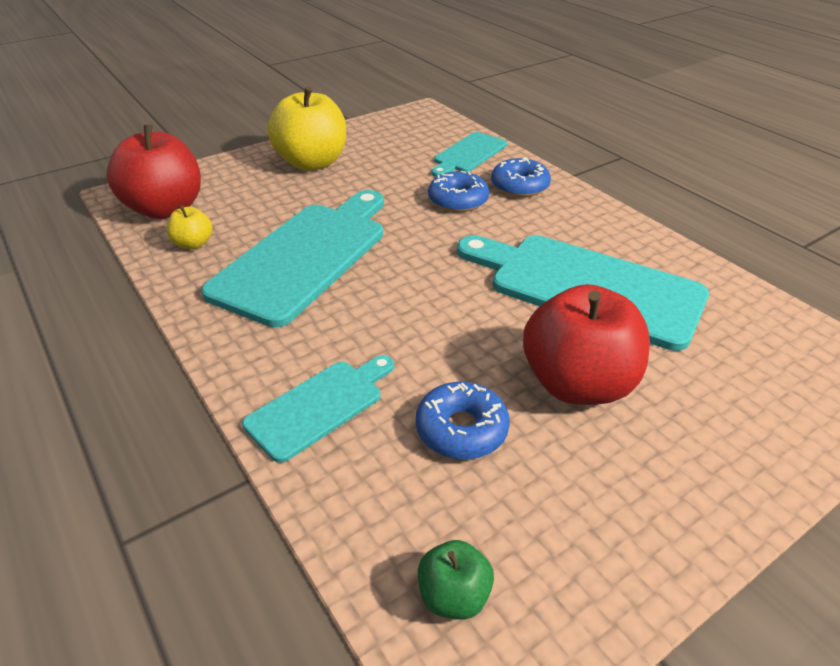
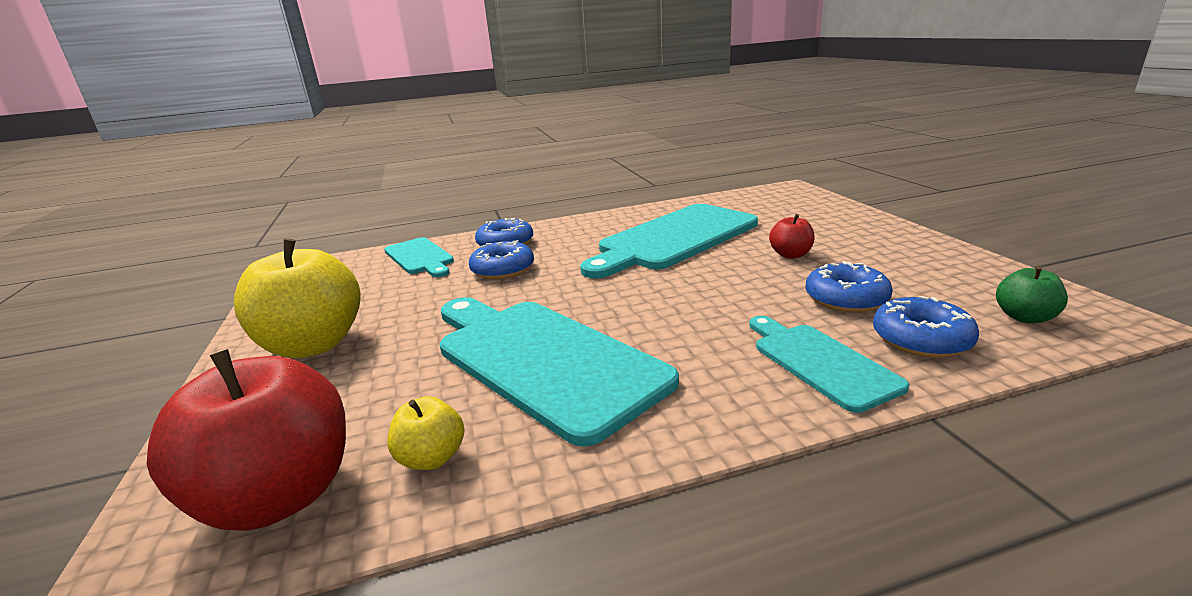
camera: 70 degrees left, 15 degrees down
red apple [523,284,650,405] -> red apple [769,214,815,259], size x0.47
none -> blue donut [873,296,979,358]

